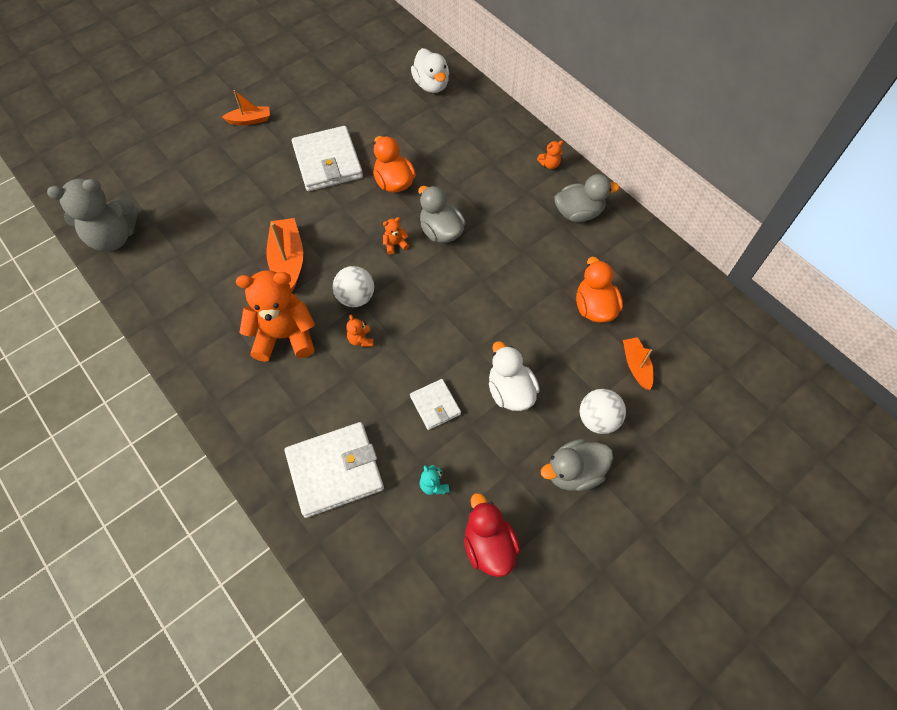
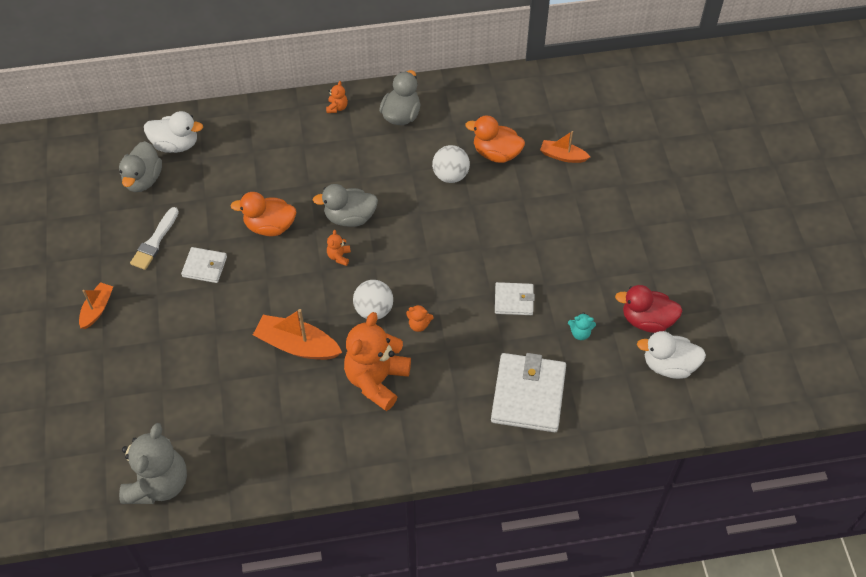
camera: 60 degrees left, 5 degrees down
white wallet [292,126,363,191] -> white wallet [181,247,227,283], size x0.54
white duck [489,341,540,411] -> white duck moved to [637,331,706,379]
grey duck [541,439,613,491] -> grey duck moved to [119,141,162,192]
white ball [580,389,626,434] -> white ball moved to [432,145,470,183]
none -> white brush [130,207,179,270]

